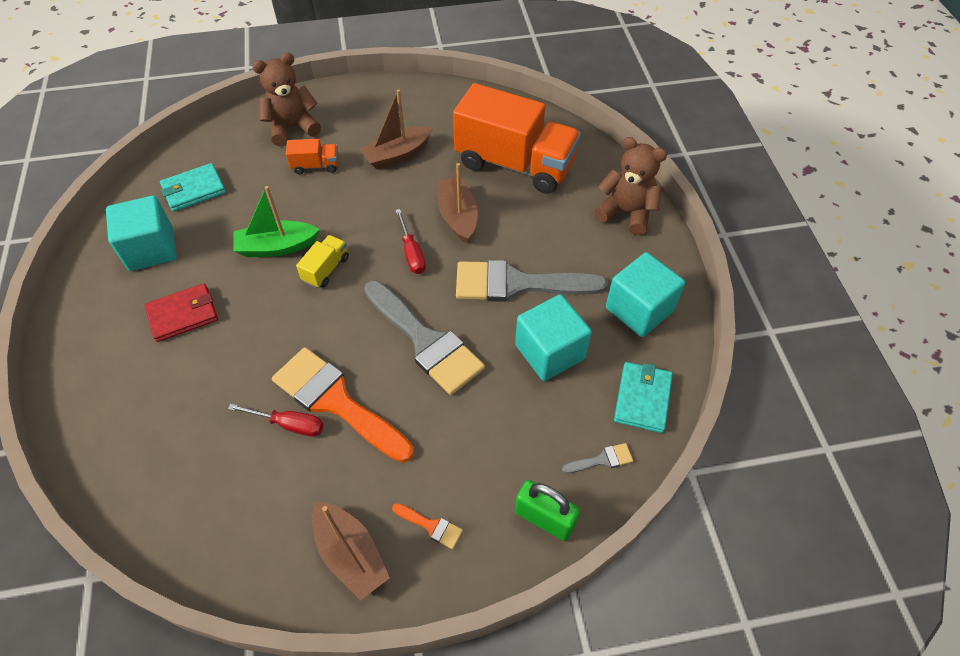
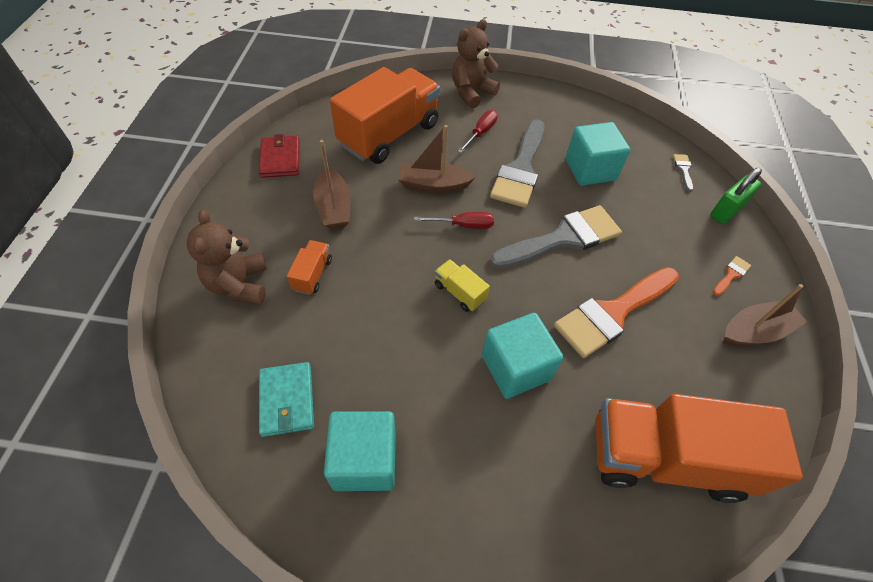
camera: 75 degrees left, 0 degrees up
red wallet [145,283,218,342] -> red wallet moved to [259,134,299,178]
red screwdriver [228,404,323,436] -> red screwdriver moved to [458,110,498,153]
green boat [234,186,320,257] -> none
turquoise cube [606,252,685,337] -> turquoise cube moved to [482,313,563,399]
turquoise wallet [614,362,673,433] -> none
none -> orange truck [595,394,803,503]

